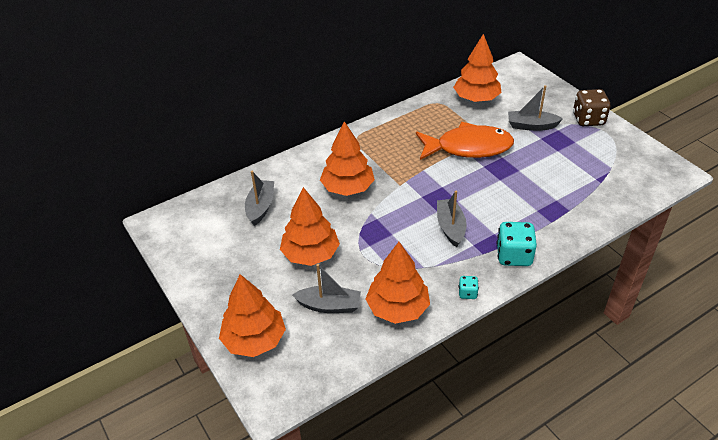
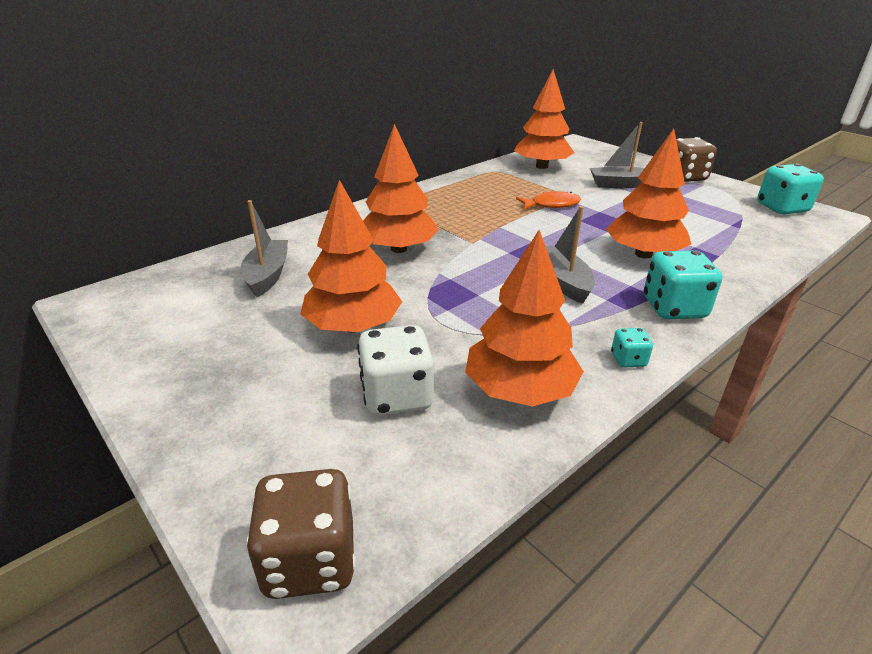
camera: 10 degrees left, 10 degrees down
orange tree [219,274,286,357] -> orange tree moved to [606,129,691,258]
grey boat [293,264,361,313] -> white dice [357,325,434,416]
orange fish [416,122,514,160] -> orange fish [516,192,581,210], size x0.50
none -> brown dice [246,469,356,599]
none -> turquoise dice [757,164,824,215]

